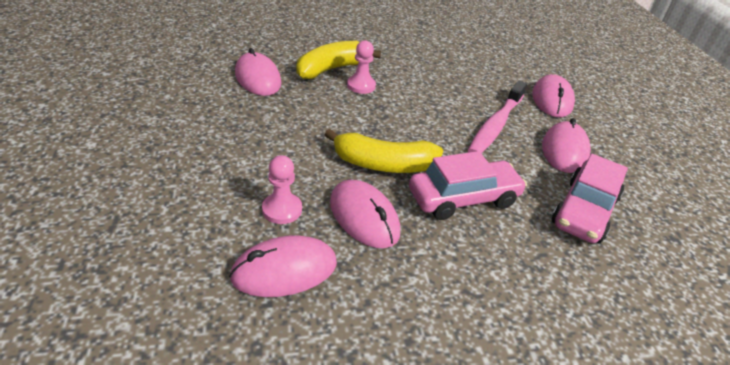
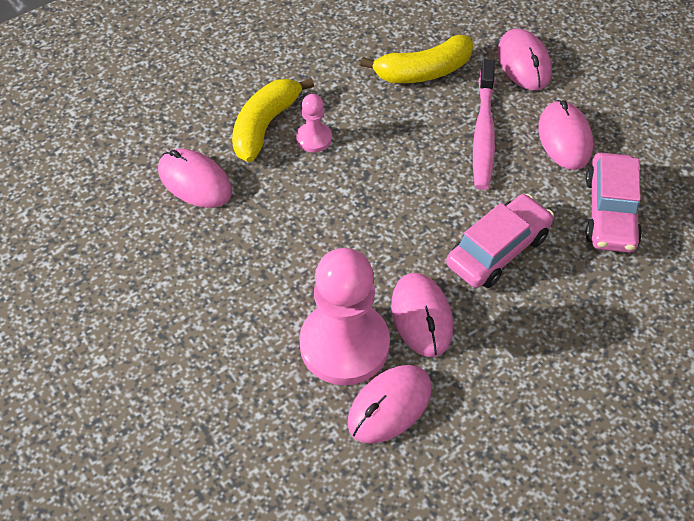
camera: 20 degrees left, 15 degrees up
pink pawn [262,155,302,224] -> pink pawn [299,248,390,385], size x2.19
yellow banana [324,129,443,173] -> yellow banana moved to [360,35,473,83]
pink mouse [330,180,400,248] -> pink mouse turned 45 degrees clockwise [391,273,453,357]

